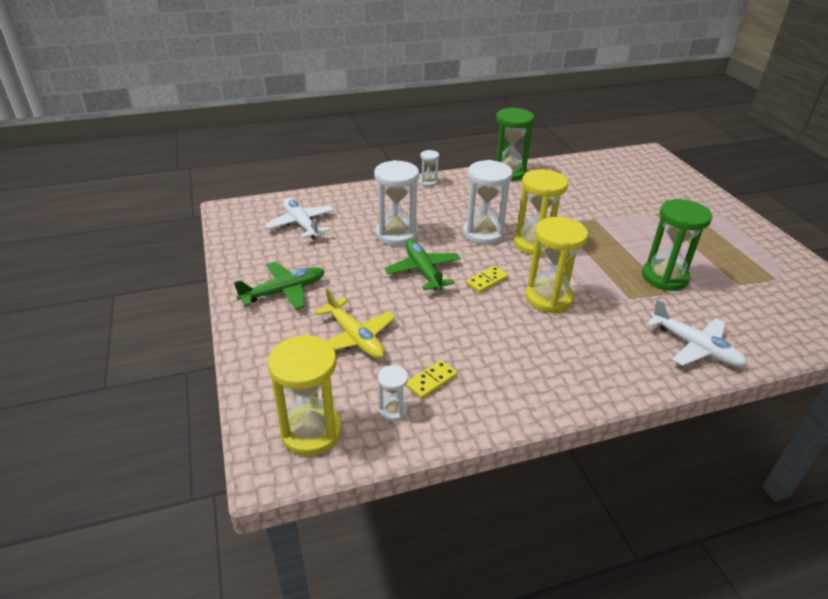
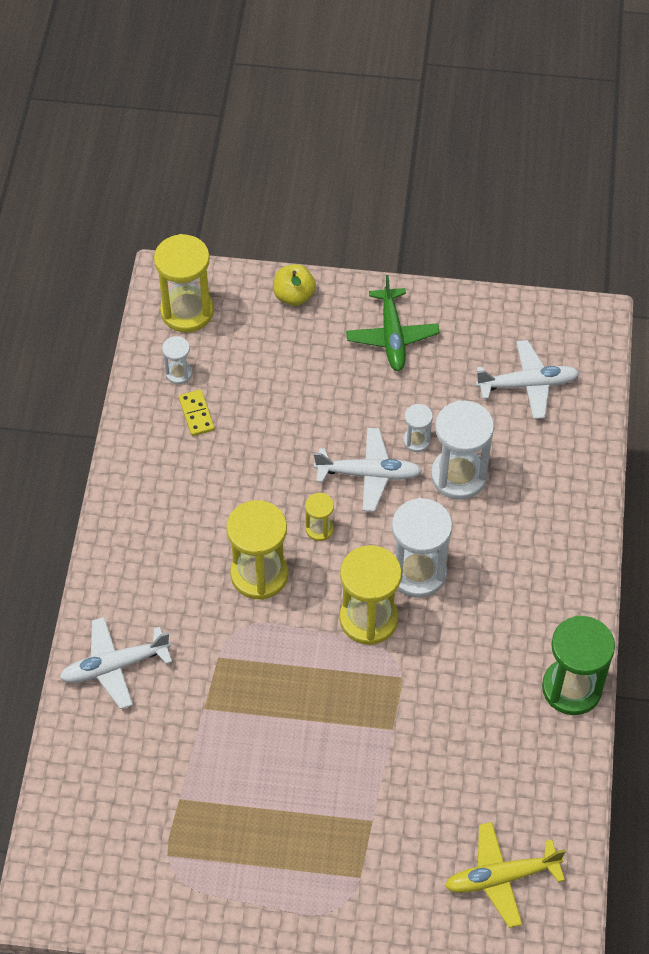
camera: 115 degrees right, 20 degrees up
yellow plane [315,288,395,359] -> yellow plane moved to [445,822,566,928]
green plane [384,239,461,291] -> white plane [314,428,422,512]
white hourglass [420,150,439,187] -> white hourglass moved to [403,404,433,452]
yellow domino [466,266,509,293] -> yellow hourglass [305,493,334,541]
green hourglass [642,199,712,291] -> none
none -> yellow apple [273,264,316,306]

